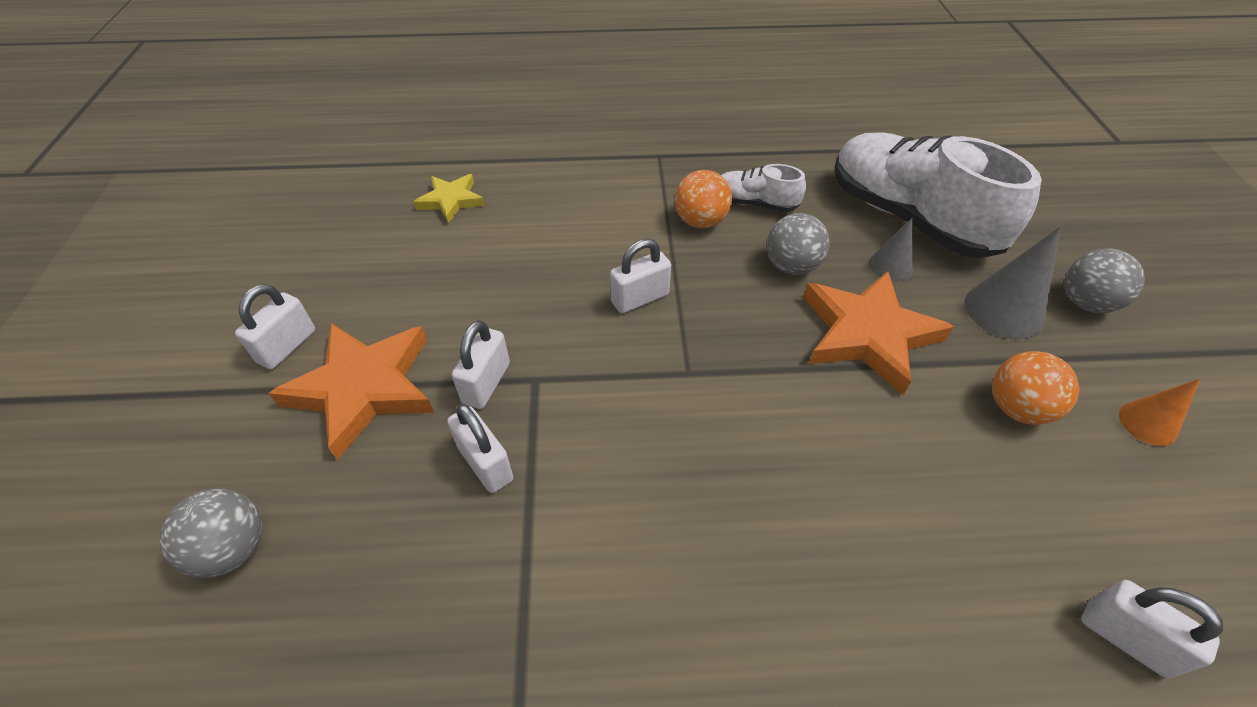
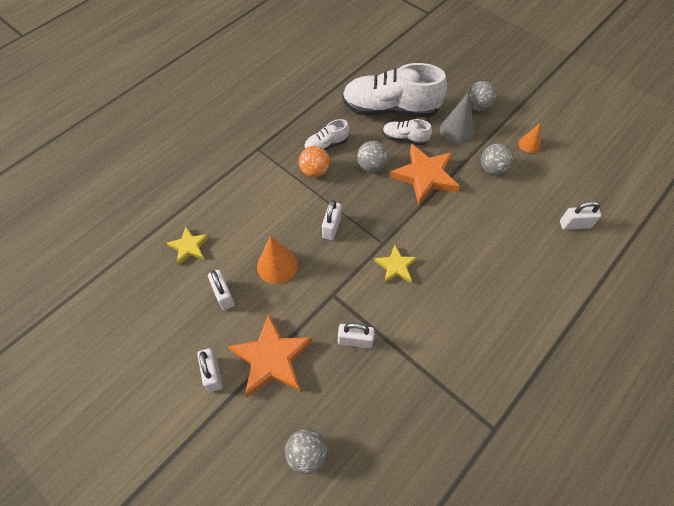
camera: 45 degrees left, 10 degrees up
white padlock [452,320,510,409] -> white padlock moved to [208,270,235,310]
grey cone [869,218,913,281] -> white shoe [383,119,432,145]
orange ball [992,351,1079,425] -> grey ball [481,143,513,175]
none -> orange cone [257,236,298,284]
none -> yellow star [374,245,417,283]

